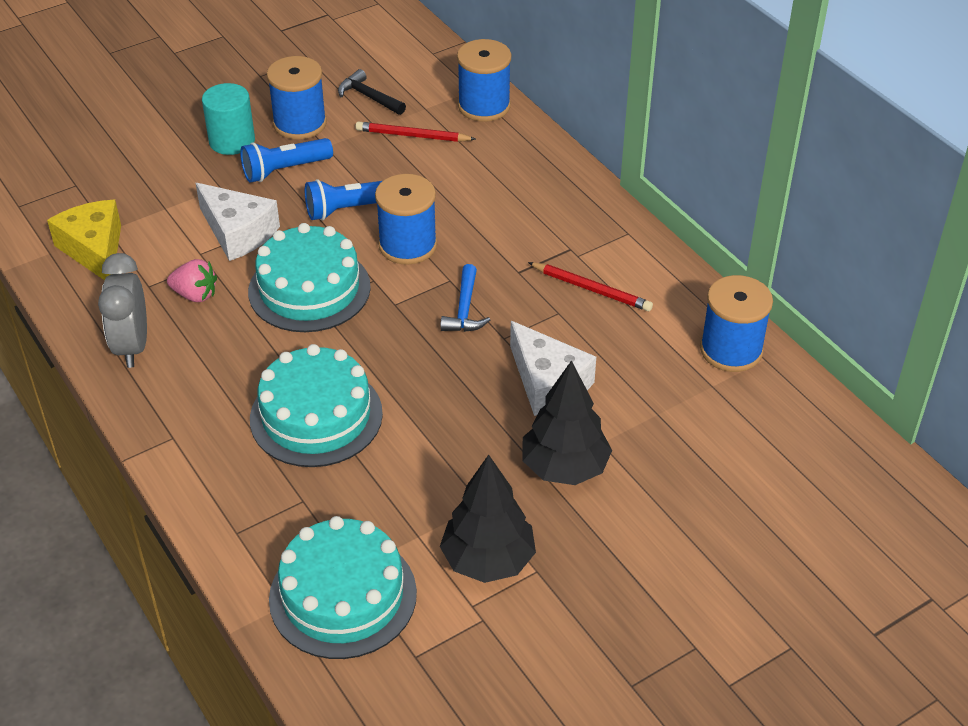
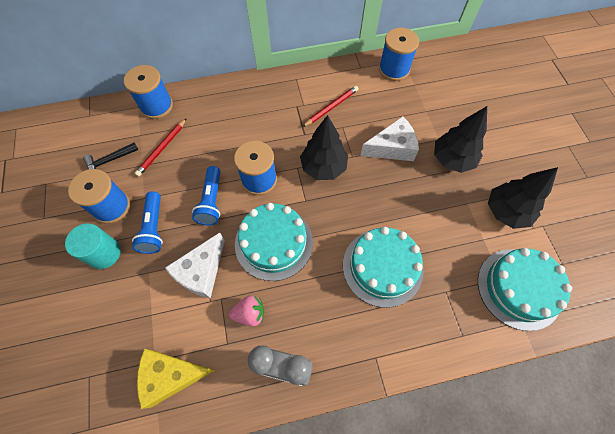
camera: 70 degrees left, 20 degrees up
pink strawberry [167,259,217,302] -> pink strawberry turned 45 degrees clockwise [229,295,264,327]
white cheese [196,183,280,261] -> white cheese turned 150 degrees clockwise [165,233,225,299]
blue hammer [440,264,490,332] -> black tree [300,115,348,180]

